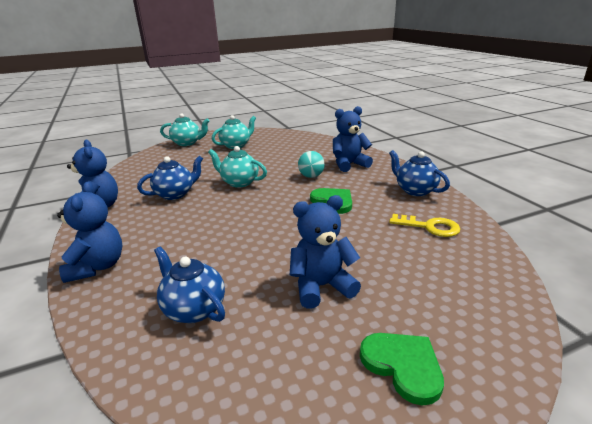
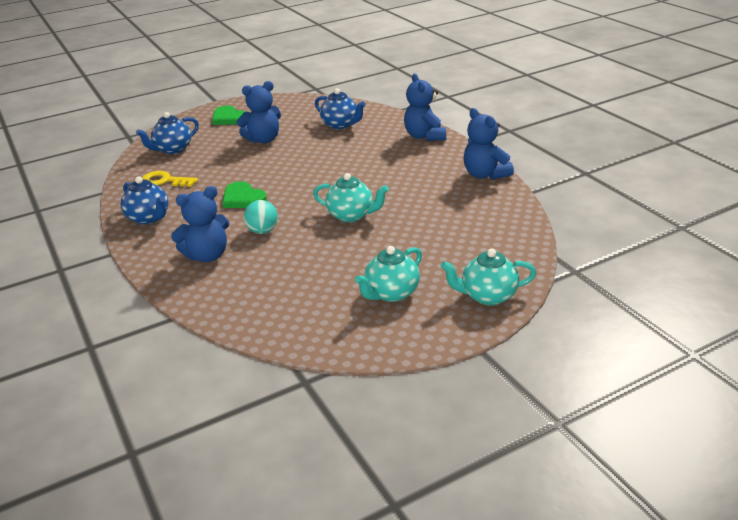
camera: 175 degrees right, 5 degrees up
blue teapot [137,156,203,200] -> blue teapot moved to [136,112,199,154]

